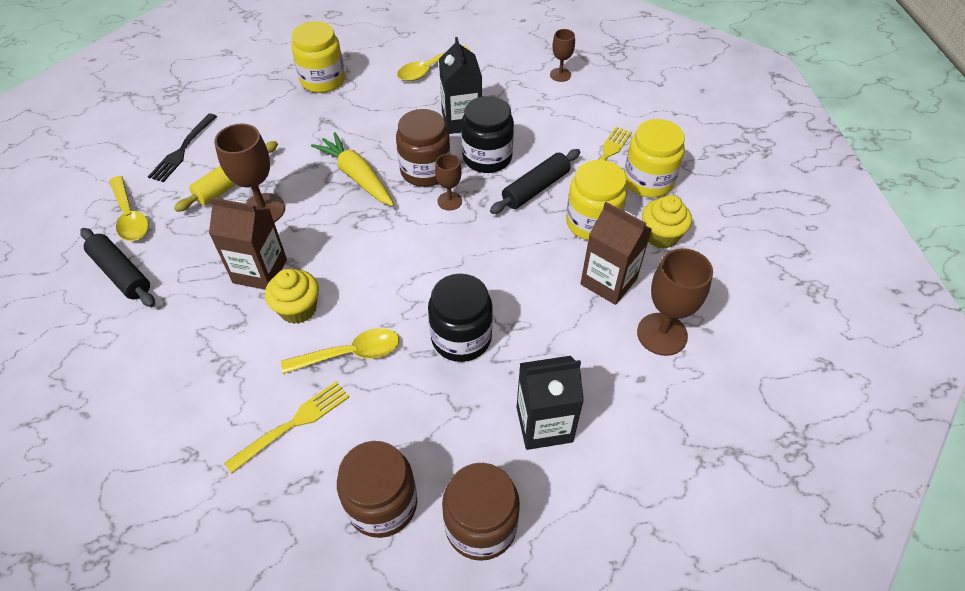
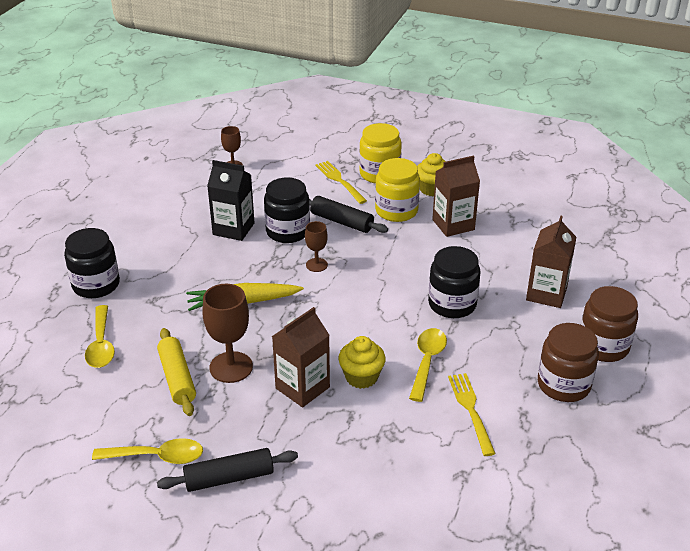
camera: 60 degrees left, 15 degrees down
black fork [148,113,217,182] -> none
yellow jar [291,21,345,93] -> black jar [64,228,120,298]
brown jar [396,109,450,187] -> none
yellow spoon [397,46,470,81] -> yellow spoon moved to [85,305,115,368]
black rolling pin [490,149,580,214] -> black rolling pin turned 45 degrees counterclockwise [309,196,388,233]
black carton [516,356,584,450] -> brown carton [526,216,577,308]
brown goblet [637,248,713,356] -> none

